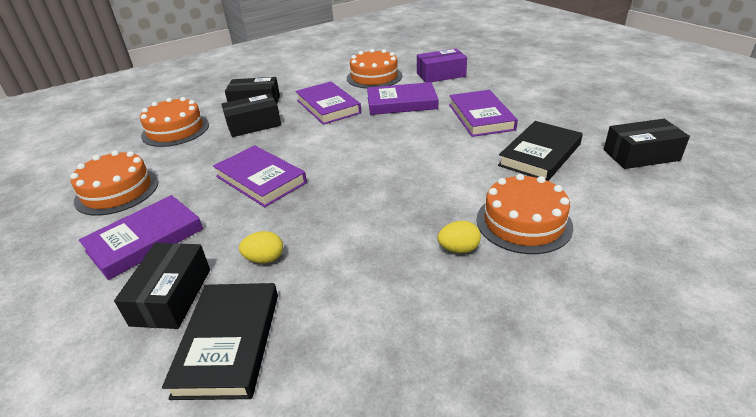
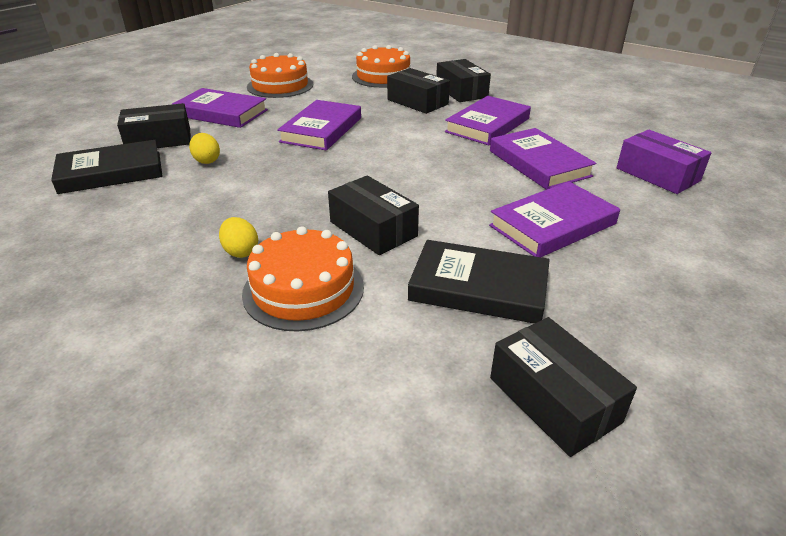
camera: 65 degrees right, 0 degrees up
orange cake [347,49,402,89] -> none
none -> black box [328,176,419,255]

